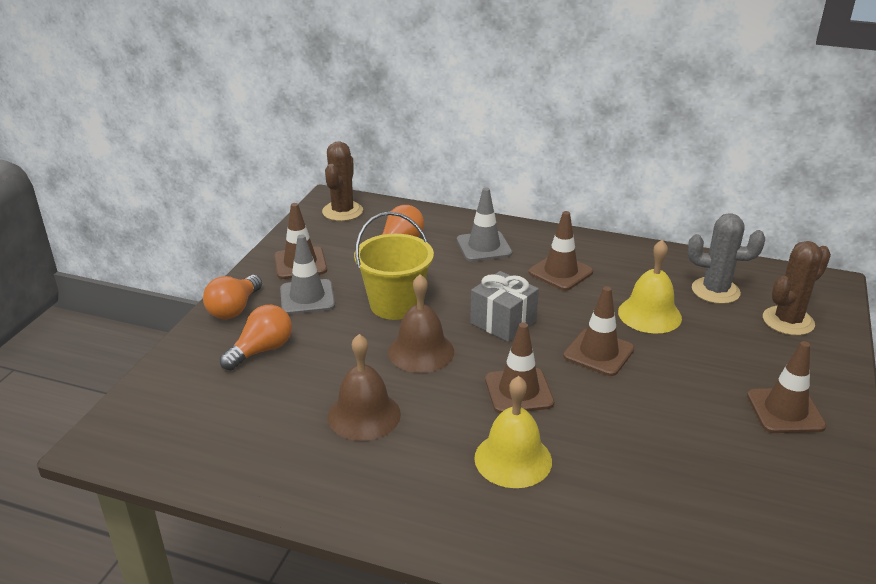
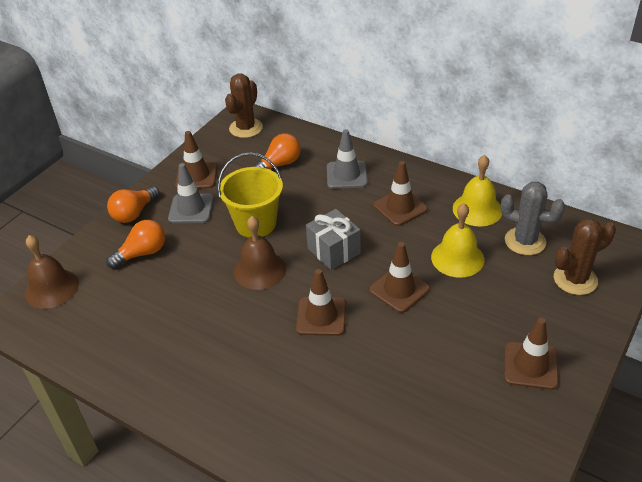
camera: 15 degrees right, 10 degrees up
brown bell [328,334,401,441] -> brown bell moved to [25,235,79,309]
yellow bell [474,376,552,488] -> yellow bell moved to [453,155,502,226]

